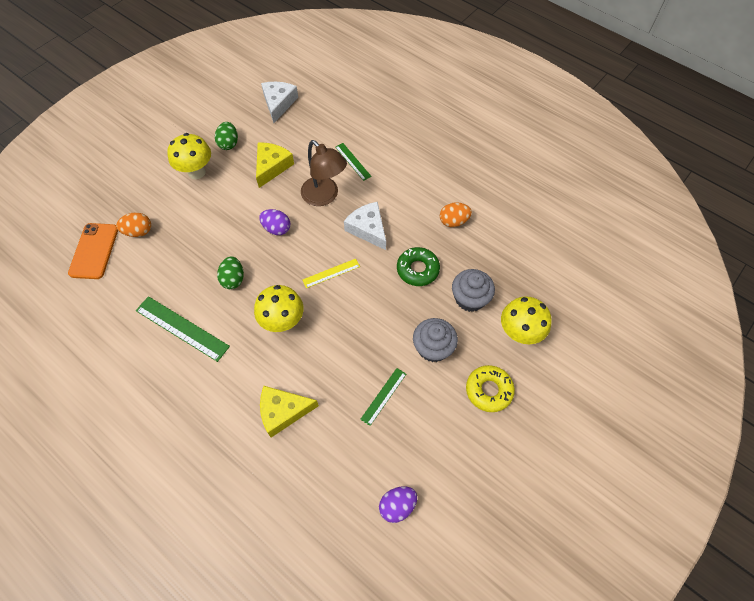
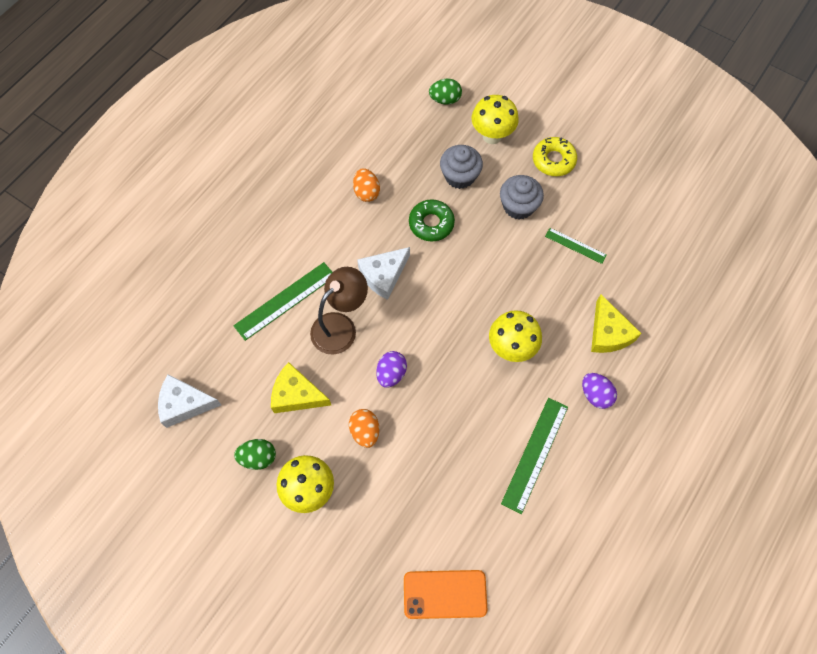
camera: 95 degrees left, 5 degrees up
orange egg [116,212,151,237] -> orange egg moved to [349,409,379,448]
green egg [217,256,244,289] -> green egg moved to [429,79,462,105]
yellow ruler [302,259,360,288] -> none
green ruler [335,143,372,181] -> green ruler [233,262,332,341], size x1.73
purple egg [379,486,417,523] -> purple egg moved to [582,373,617,409]

